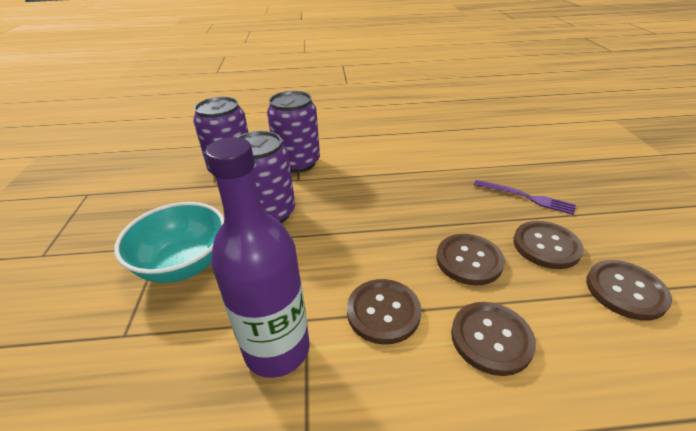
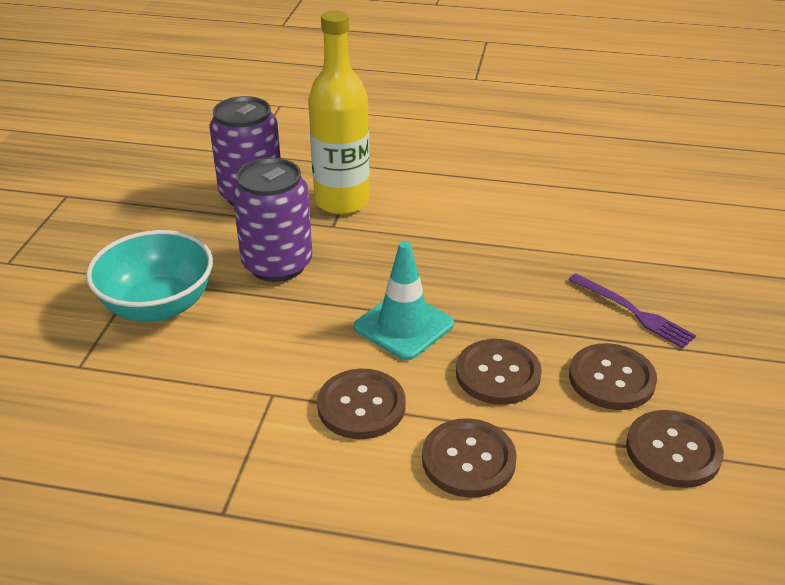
camera: 15 degrees right, 0 degrees up
purple bottle [205,137,310,378] -> none
purple can [267,91,320,173] -> yellow bottle [308,10,370,215]
none -> turquoise traffic cone [354,241,454,360]

